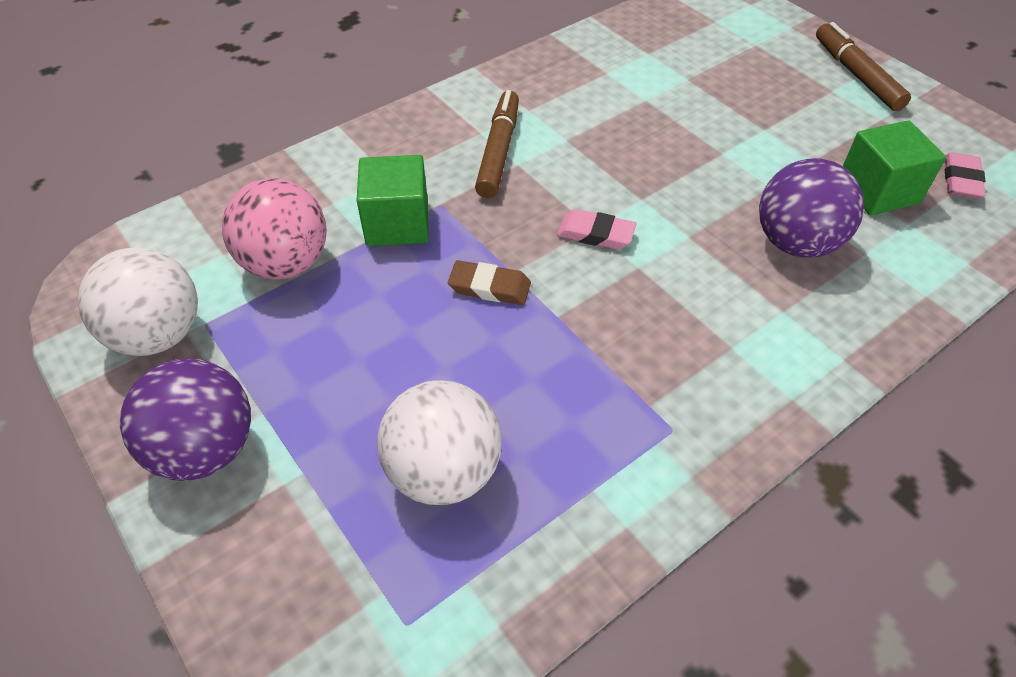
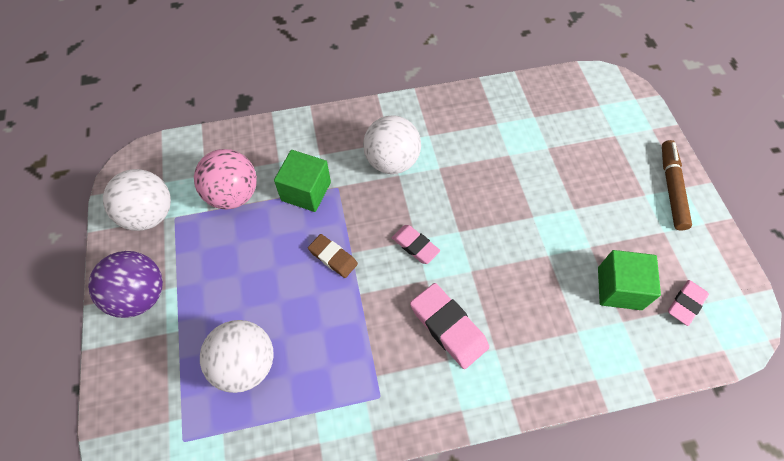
camera: 25 degrees right, 10 degrees up
brown marker [475,90,519,198] -> white ball [363,115,421,174]
purple ball [759,158,864,258] -> none
none -> pink eraser [410,283,489,369]

